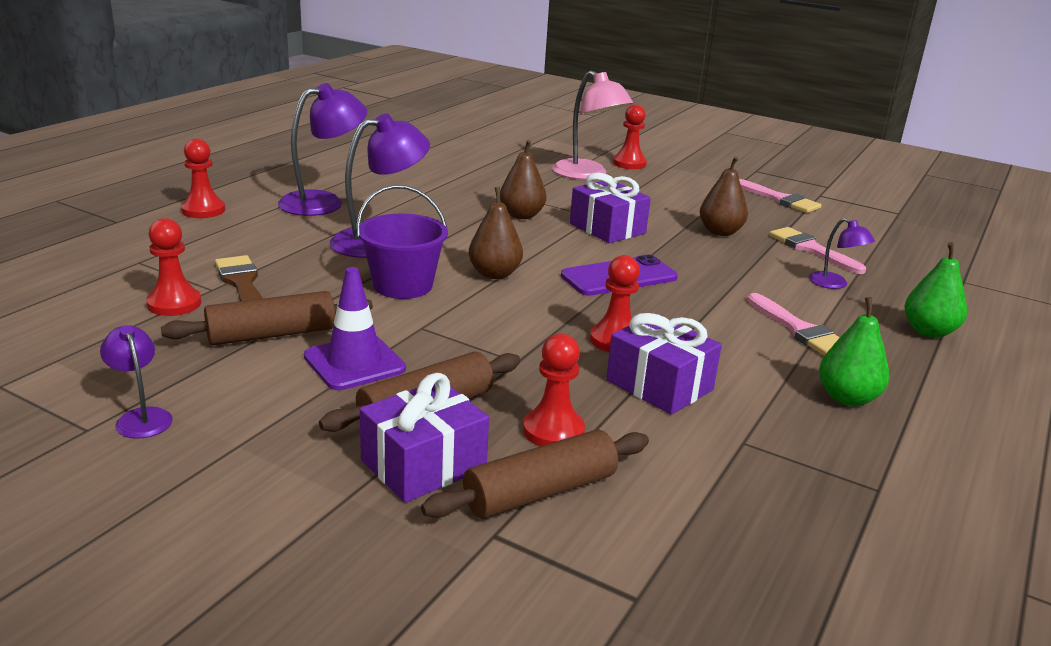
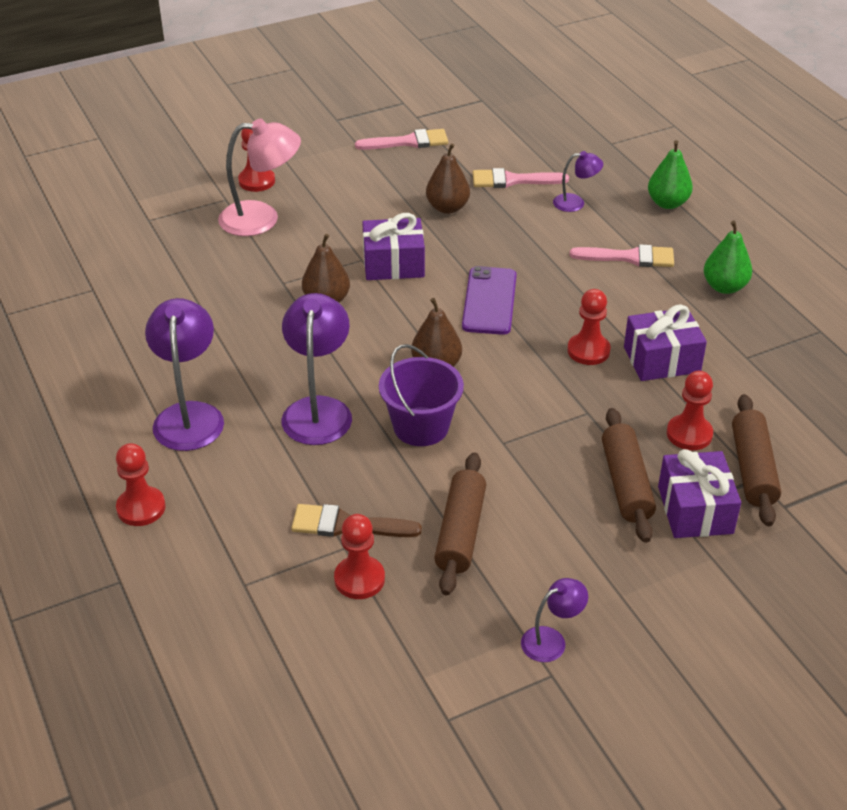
camera: 55 degrees left, 15 degrees up
purple lamp [100,325,173,439] -> purple lamp turned 150 degrees clockwise [521,578,588,662]
purple traffic cone [304,267,406,390] -> none

